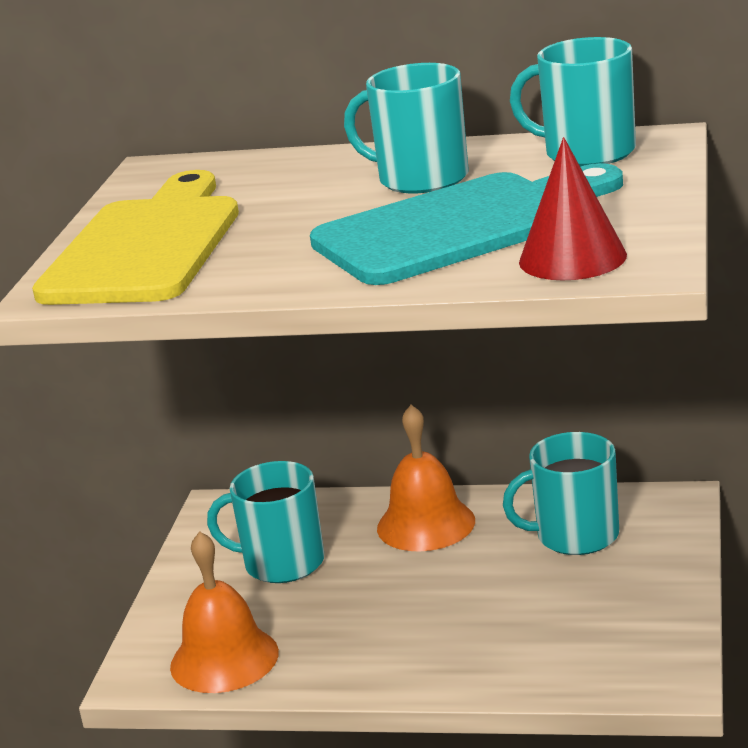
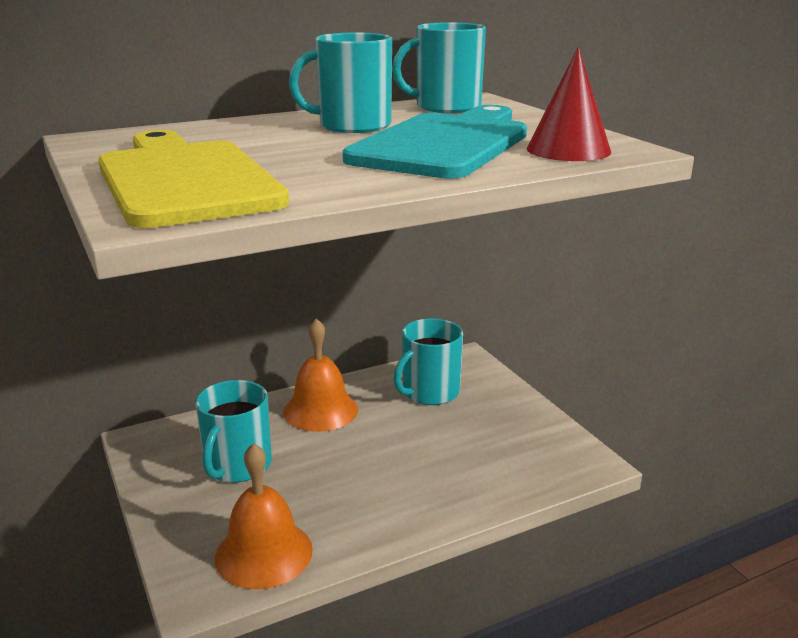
camera: 40 degrees left, 0 degrees up
turquoise mug [207,461,324,583] -> turquoise mug turned 45 degrees counterclockwise [195,380,272,483]

